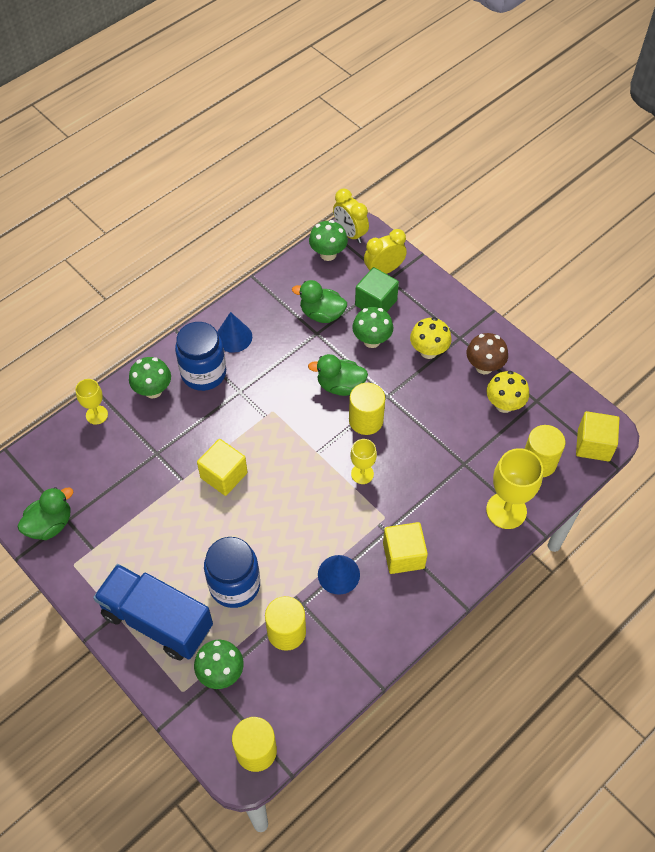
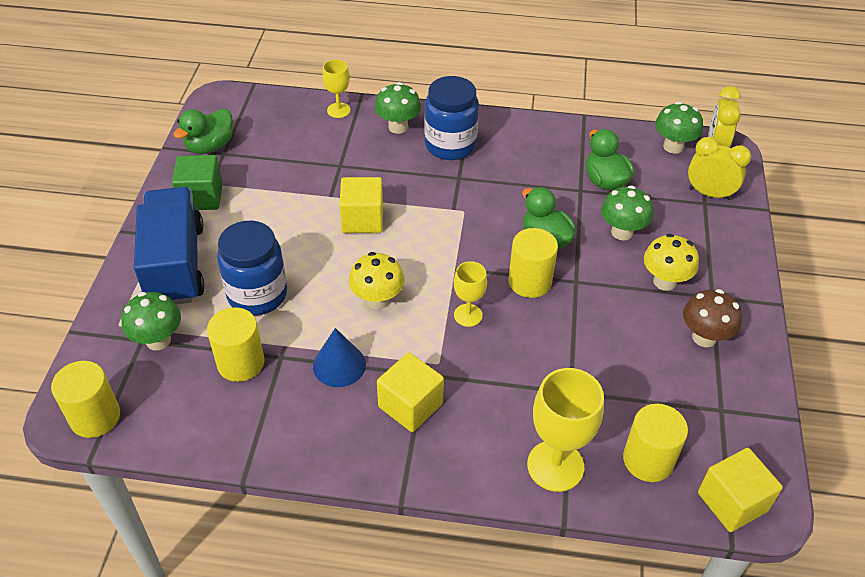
camera: 50 degrees right, 10 degrees down
green duck [17,487,73,540] -> green duck turned 120 degrees clockwise [173,108,233,154]
blue cone [217,312,252,353] -> none
green cube [355,267,399,312] -> green cube moved to [172,155,223,210]
yellow mushroom [487,371,529,413] -> yellow mushroom moved to [349,252,405,310]

